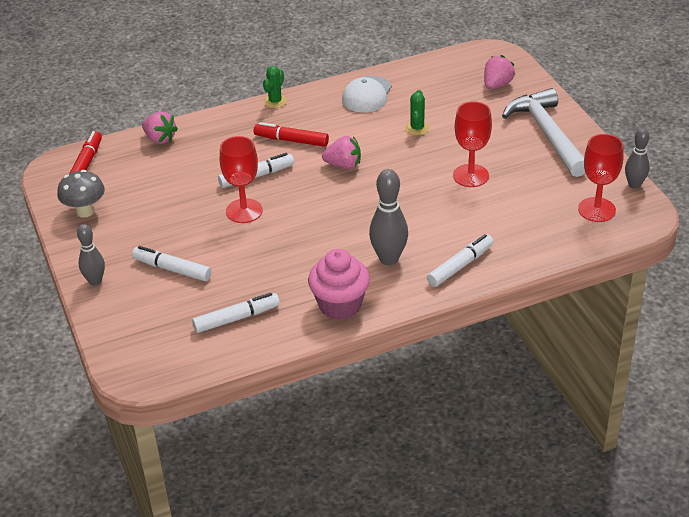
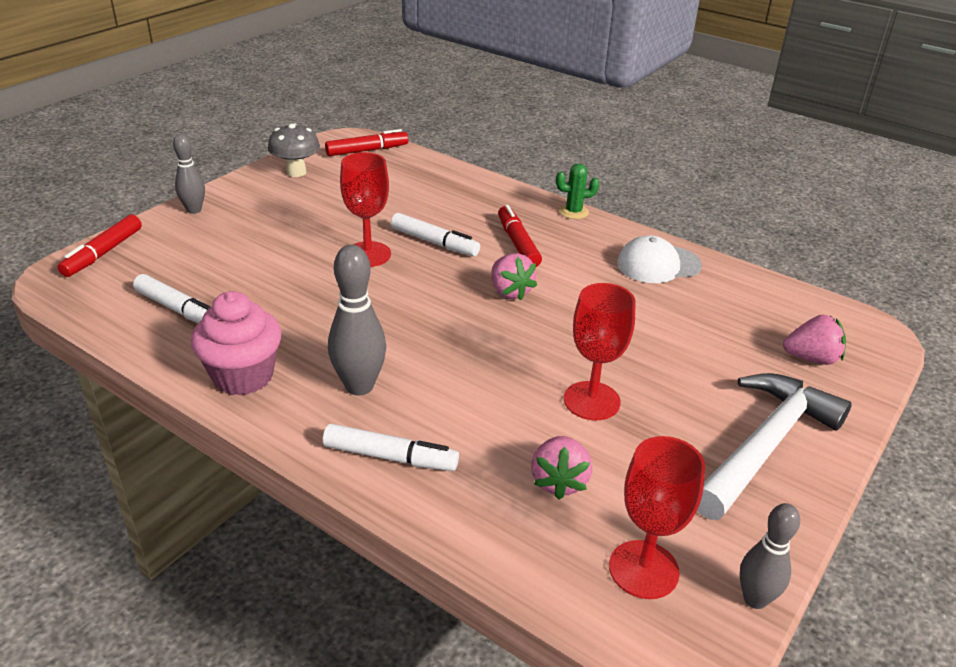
camera: 55 degrees right, 5 degrees down
white marker [132,246,212,281] -> none
pink strawberry [142,112,178,144] -> pink strawberry moved to [531,436,592,500]
green cactus [405,90,429,135] -> none
none -> red marker [58,215,142,277]

